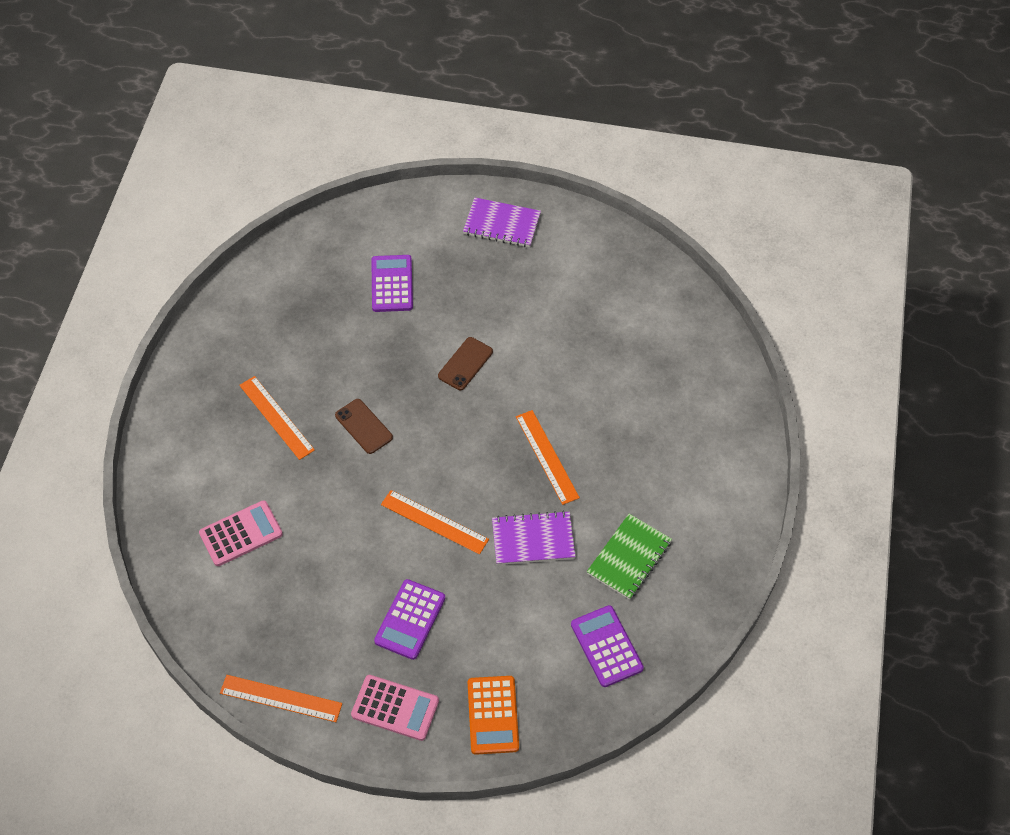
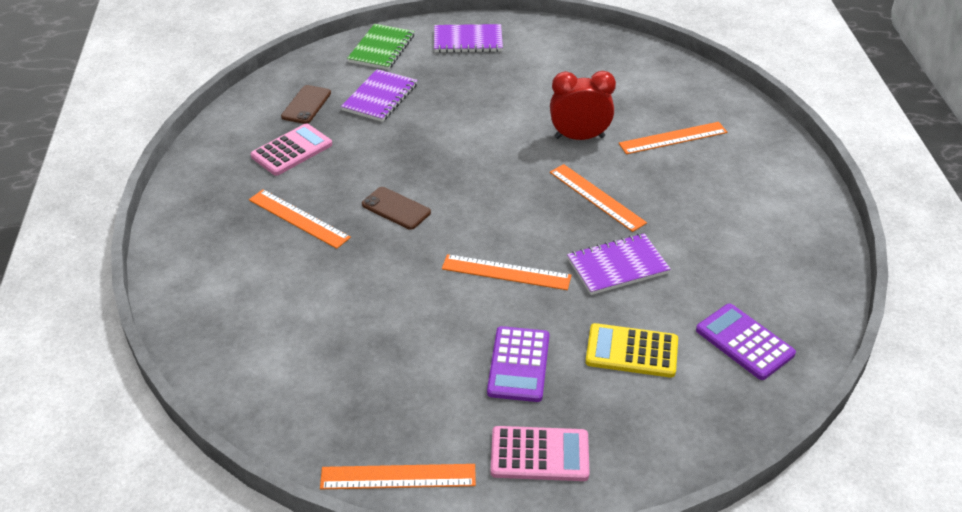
camera: 15 degrees left, 15 degrees down
pink calculator [199,501,283,566] -> pink calculator moved to [251,124,332,176]
purple calculator [371,255,413,312] -> purple notebook [341,69,417,122]
brown phone [438,337,493,390] -> brown phone moved to [281,85,331,124]
orange calculator [468,676,519,755] -> none
green notebook [587,514,672,600] -> green notebook moved to [347,24,415,70]
none -> red clock [550,71,616,140]
none -> yellow calculator [585,323,678,378]
none -> orange ruler [619,122,727,154]

